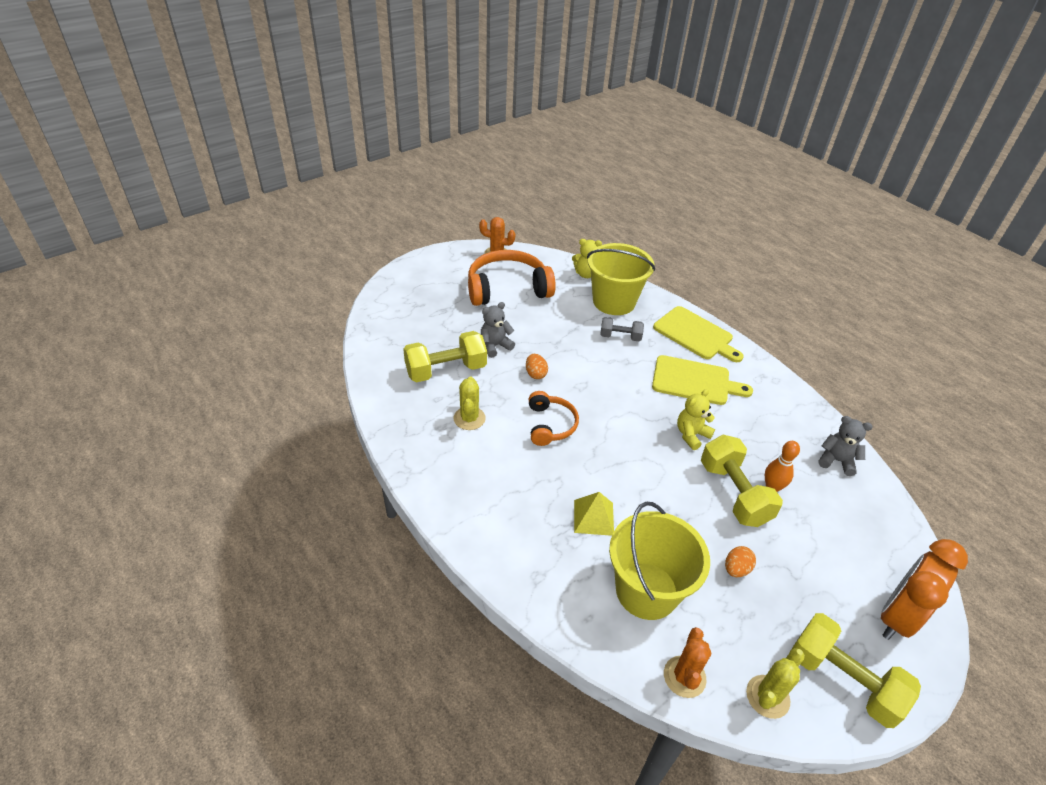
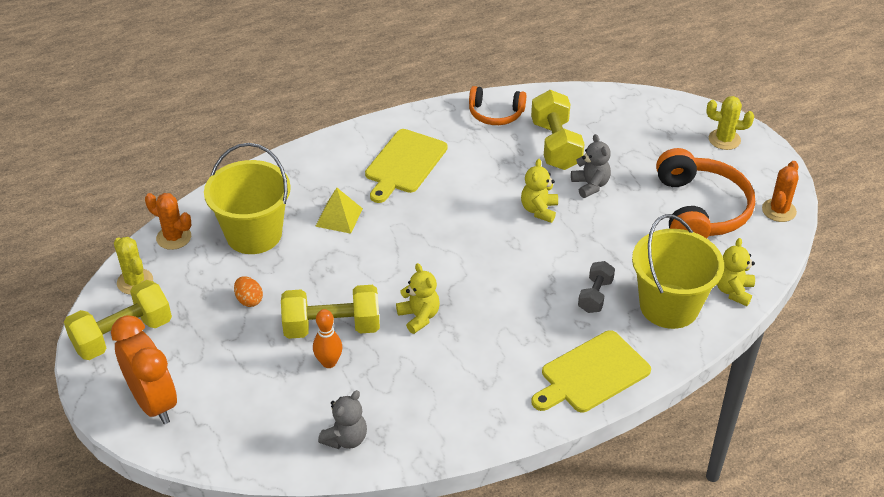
camera: 105 degrees right, 0 degrees up
yellow cactus [453,377,486,430] -> yellow cactus moved to [706,96,754,150]
orange egg [526,354,548,379] -> yellow teddy bear [521,159,558,223]
orange headphones [529,391,579,446] -> orange headphones moved to [469,86,526,125]
yellow cutting board [652,355,753,405] -> yellow cutting board moved to [365,129,448,203]

